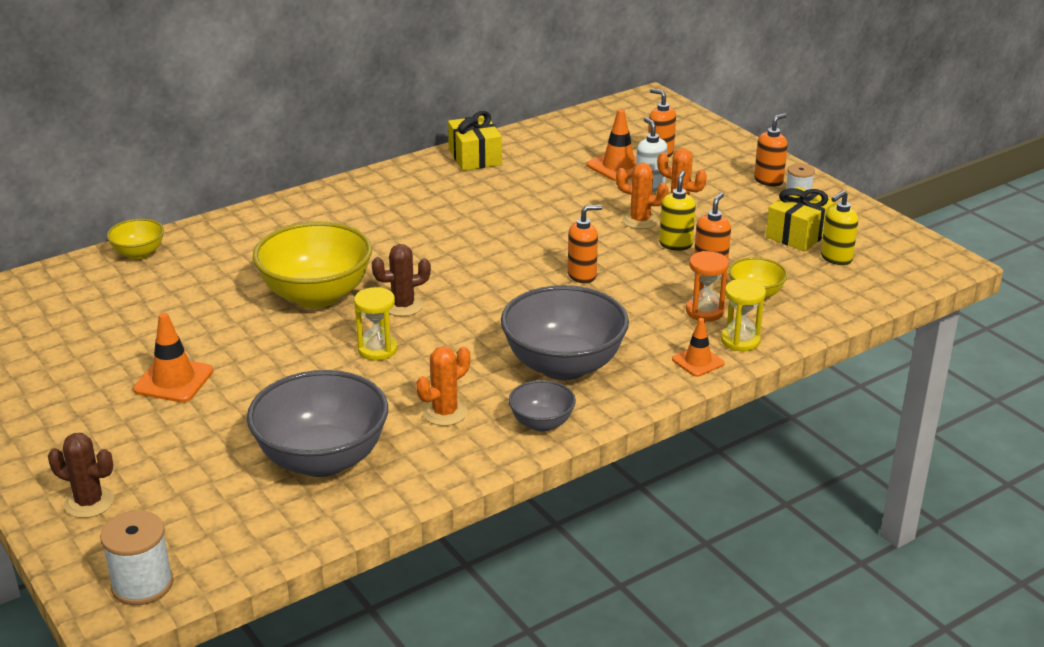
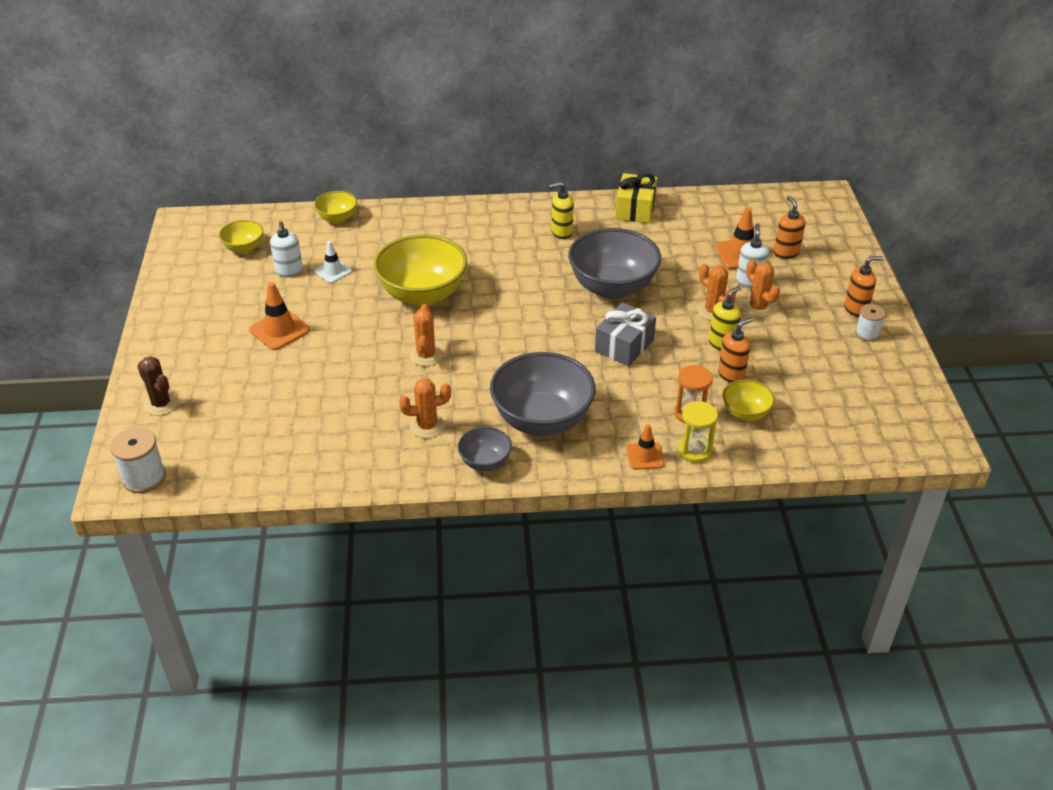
camera: 30 degrees right, 10 degrees up
grey bowl [247,370,388,477] -> grey bowl moved to [568,228,661,299]
yellow hourglass [354,287,398,361] -> orange cactus [410,304,443,366]
brown cactus [372,244,431,316] -> none
orange soap dispenser [568,205,602,283] -> grey gift [595,302,656,366]
yellow gift [766,187,837,251] -> none
yellow soap dispenser [821,190,858,265] -> yellow soap dispenser moved to [549,182,574,239]
none -> yellow bowl [219,220,263,254]
none -> white soap dispenser [270,221,303,277]
none -> white traffic cone [314,241,352,283]

